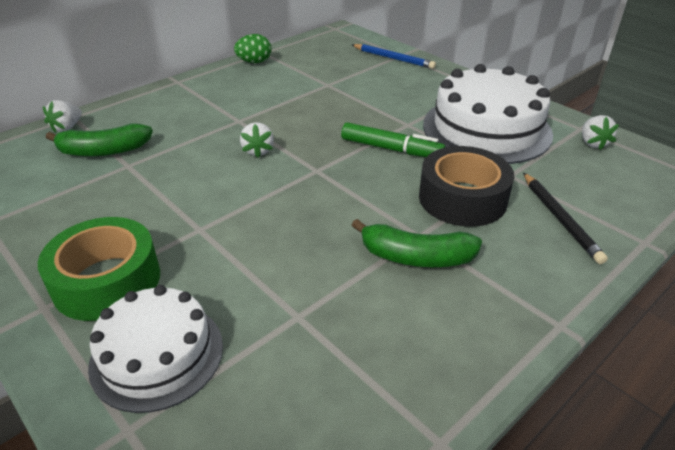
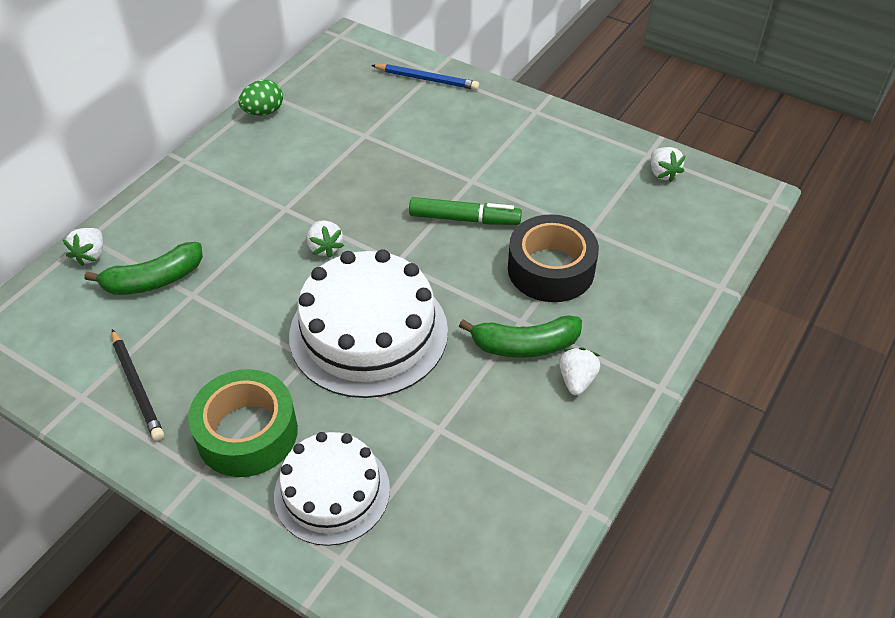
camera: 15 degrees left, 10 degrees up
white cake [423,64,553,164] -> white cake moved to [289,249,448,398]
black pencil [523,173,608,264] -> black pencil moved to [112,329,164,441]
none -> white strawberry [559,347,600,395]

